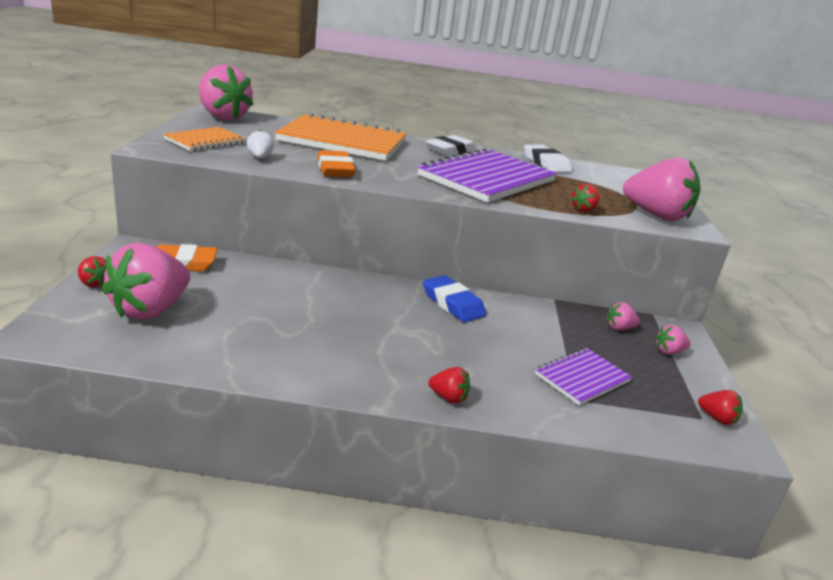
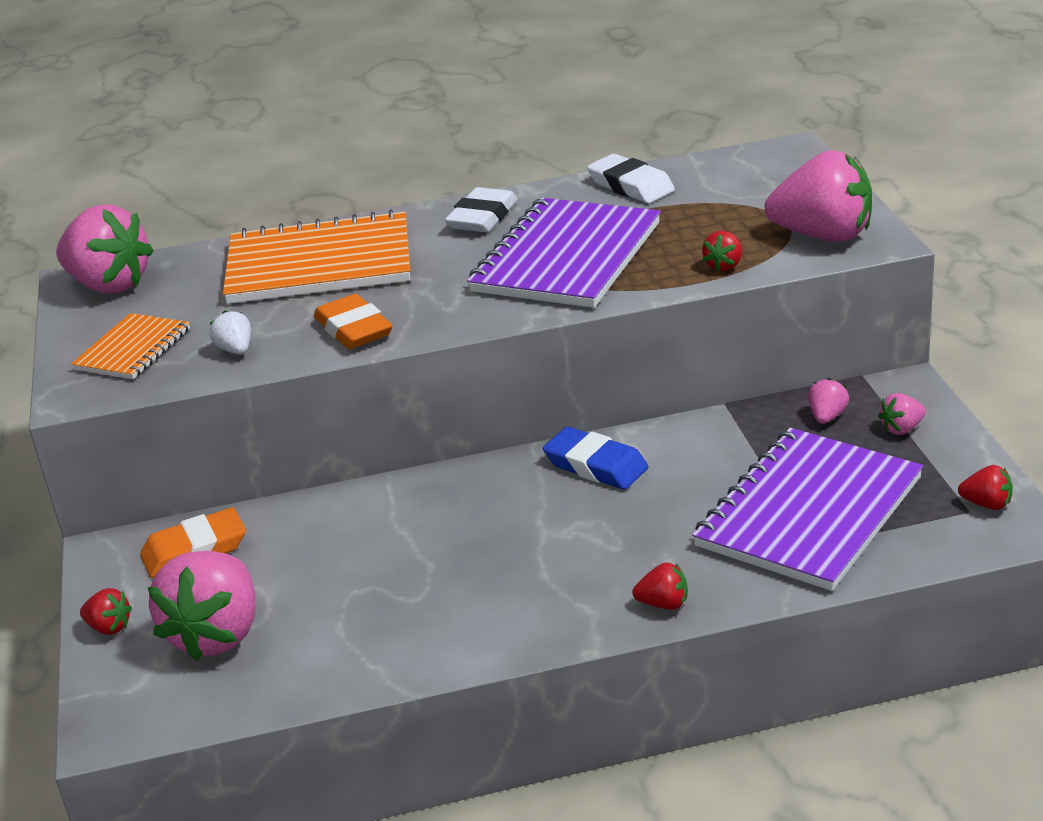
camera: 10 degrees left, 5 degrees up
purple notebook [535,348,632,406] -> purple notebook [692,428,923,591], size x1.91
pink strawberry [607,302,640,330] -> pink strawberry turned 135 degrees clockwise [808,378,849,424]

